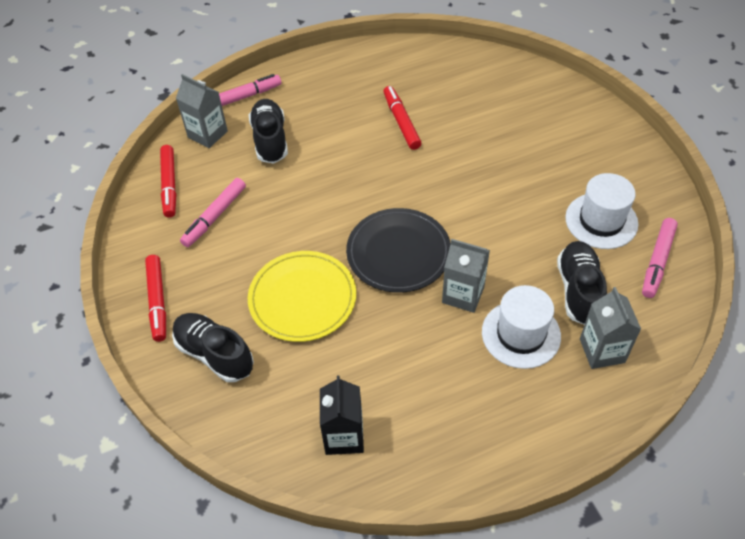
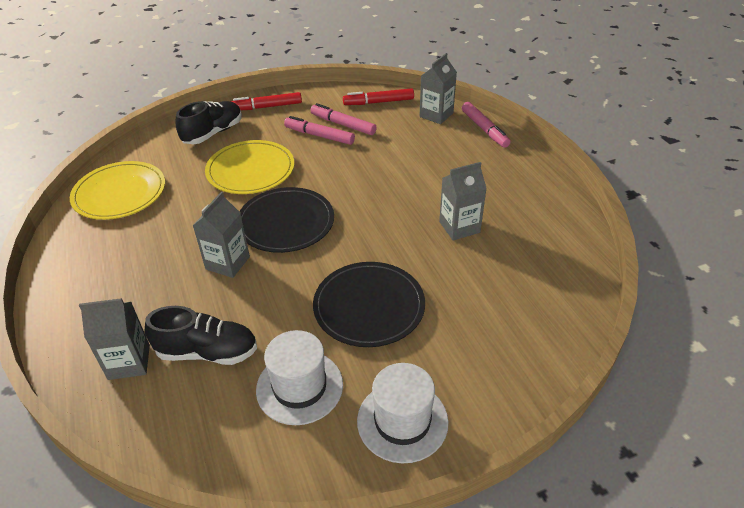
camera: 90 degrees right, 10 degrees down
black shoe [249,99,288,163] -> none
black carton [320,375,364,455] -> yellow plate [70,161,165,220]
red marker [383,86,421,150] -> grey carton [439,162,487,241]
white hat [482,285,561,369] -> white hat moved to [357,363,449,463]
pink marker [642,218,678,298] -> pink marker moved to [284,116,355,145]
none -> black plate [313,262,425,347]

